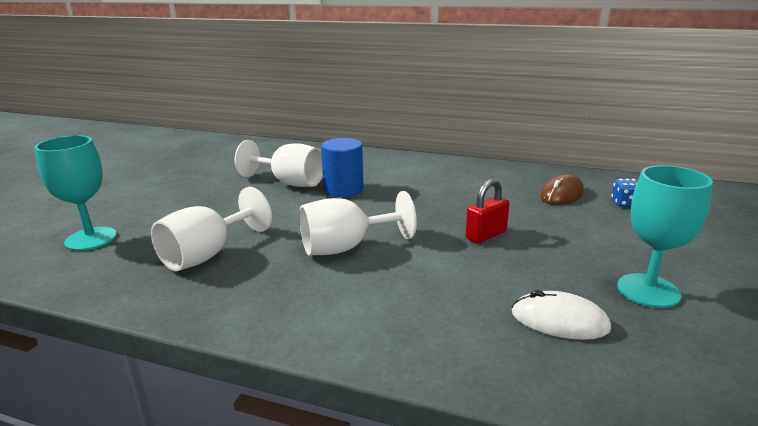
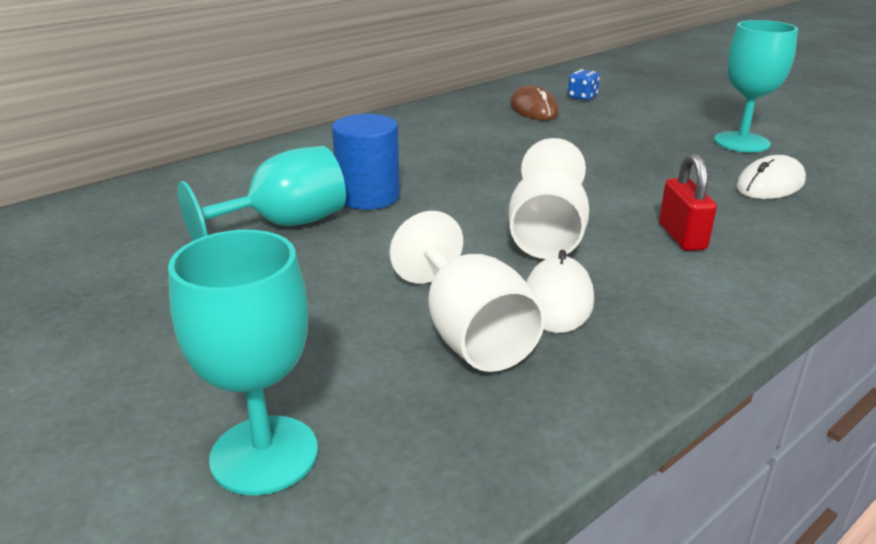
camera: 60 degrees left, 5 degrees up
white goblet [235,140,323,187] -> turquoise goblet [177,146,346,241]
red padlock [466,179,509,244] -> red padlock moved to [659,153,717,251]
none -> white mouse [526,250,594,333]

